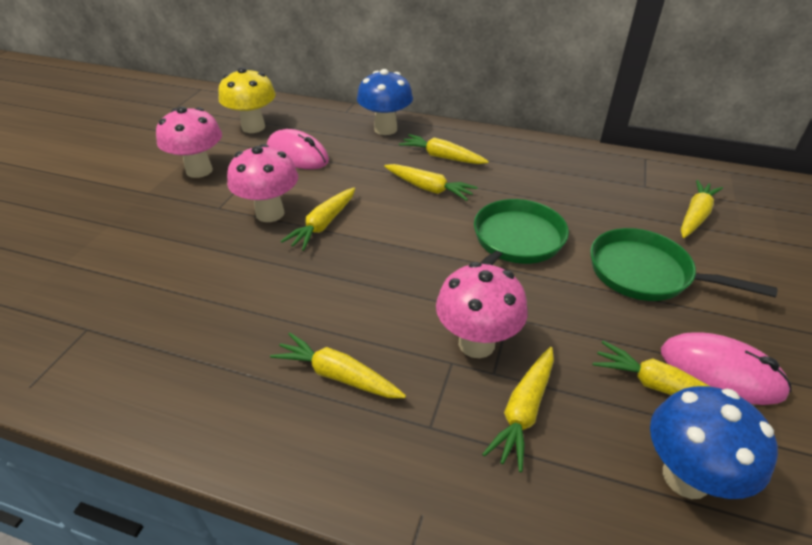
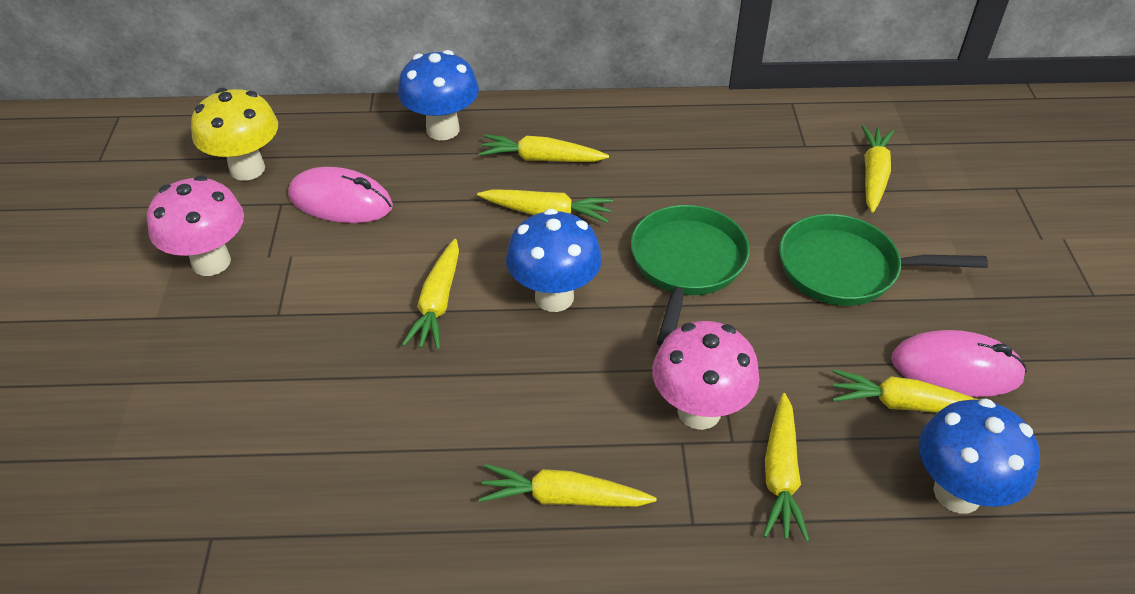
camera: 20 degrees left, 5 degrees up
pink mushroom [227,144,298,222] -> none
none -> blue mushroom [506,209,602,312]

